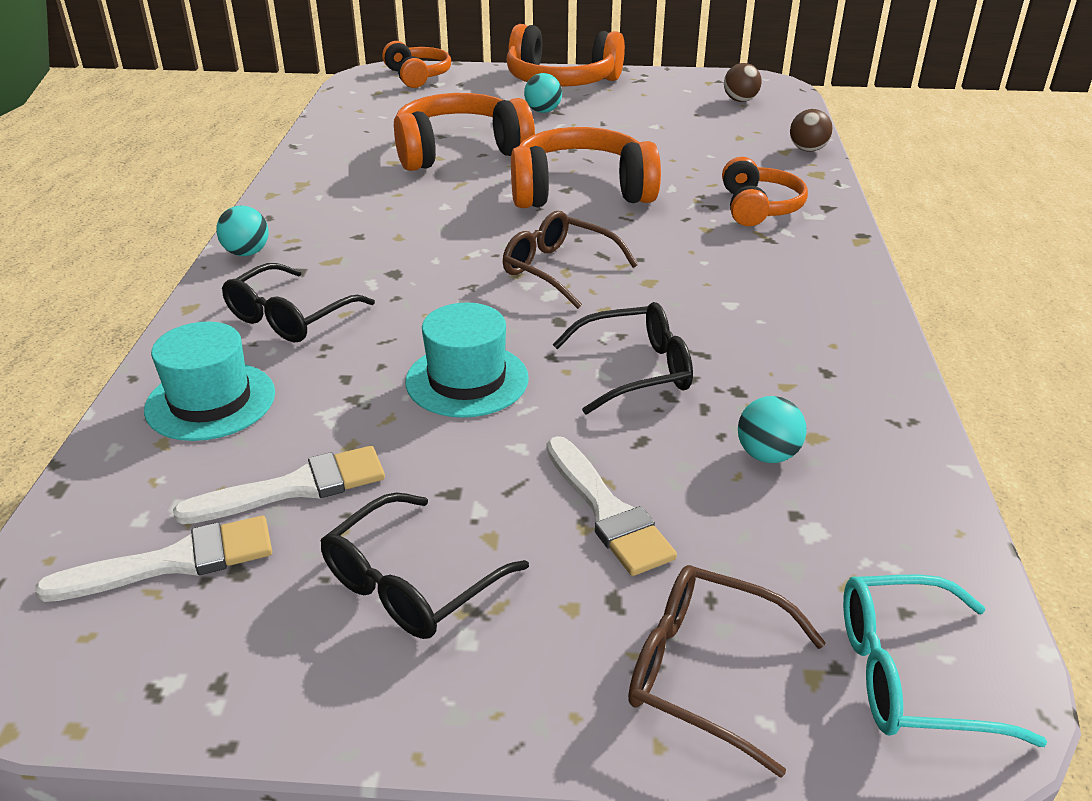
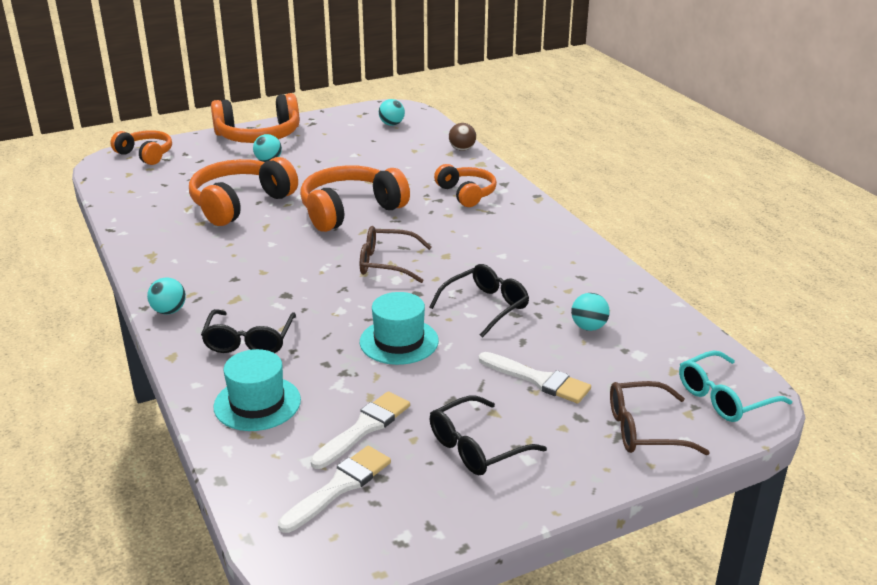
camera: 30 degrees left, 5 degrees down
black glasses [320,493,529,639] -> black glasses turned 45 degrees clockwise [430,395,547,475]
brown ball [724,63,762,102] -> turquoise ball [379,99,405,126]

